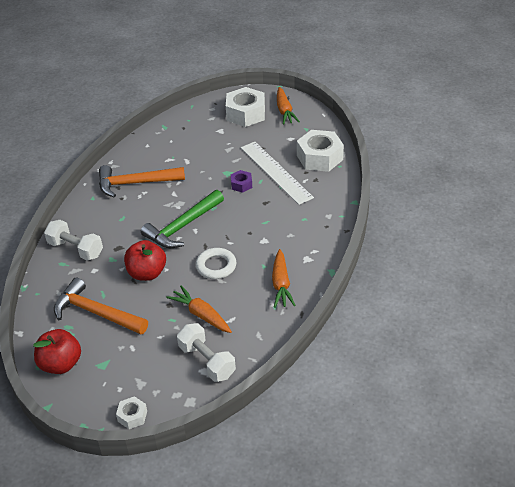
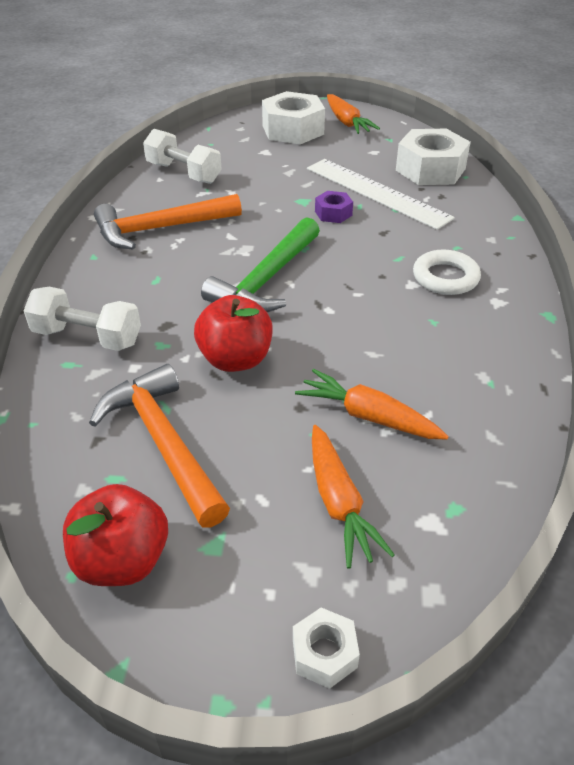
camera: 15 degrees left, 0 degrees up
orange hammer [54,278,148,334] -> orange hammer turned 45 degrees clockwise [89,364,230,528]
white dumbbell [177,323,236,382] -> white dumbbell moved to [143,129,221,184]
white ring [196,248,237,279] -> white ring moved to [413,249,481,295]
orange carrot [272,249,296,308] -> orange carrot moved to [312,425,395,569]

